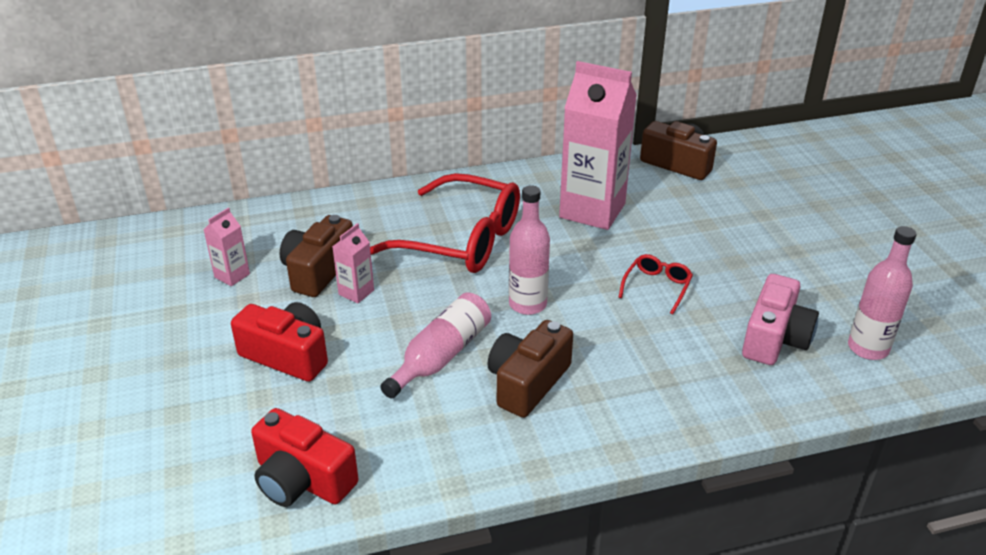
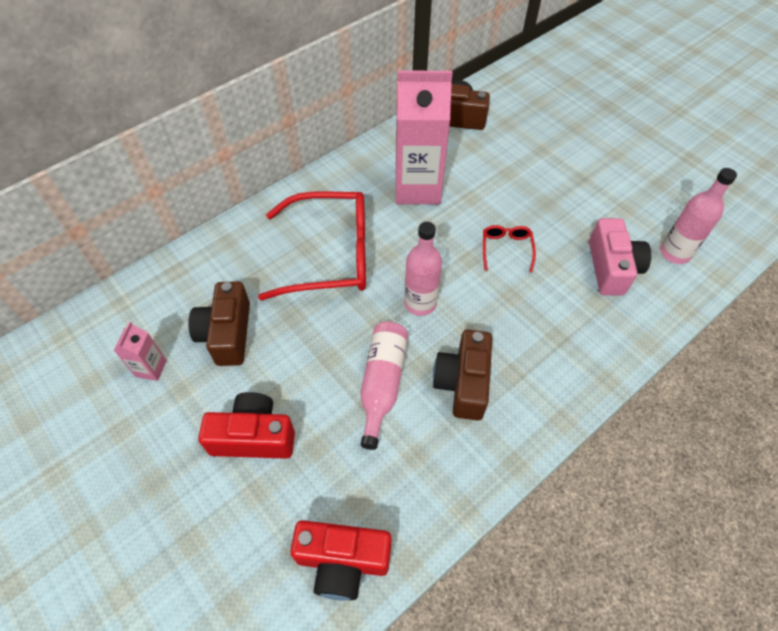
camera: 25 degrees left, 20 degrees up
pink carton [332,223,374,303] -> none

